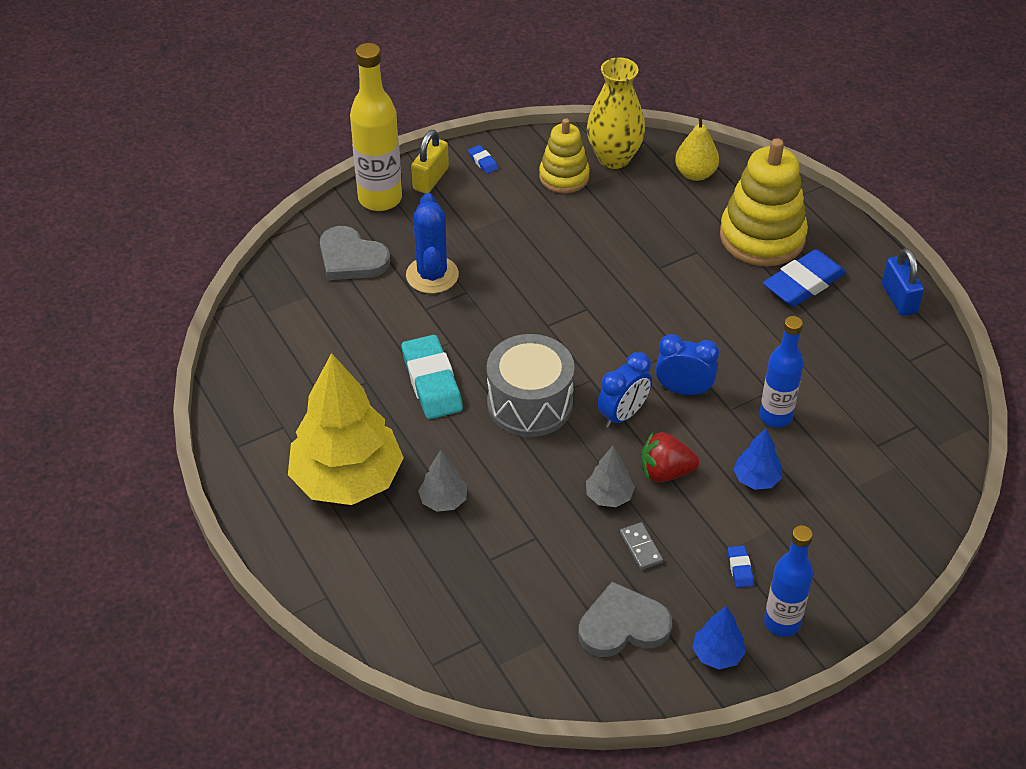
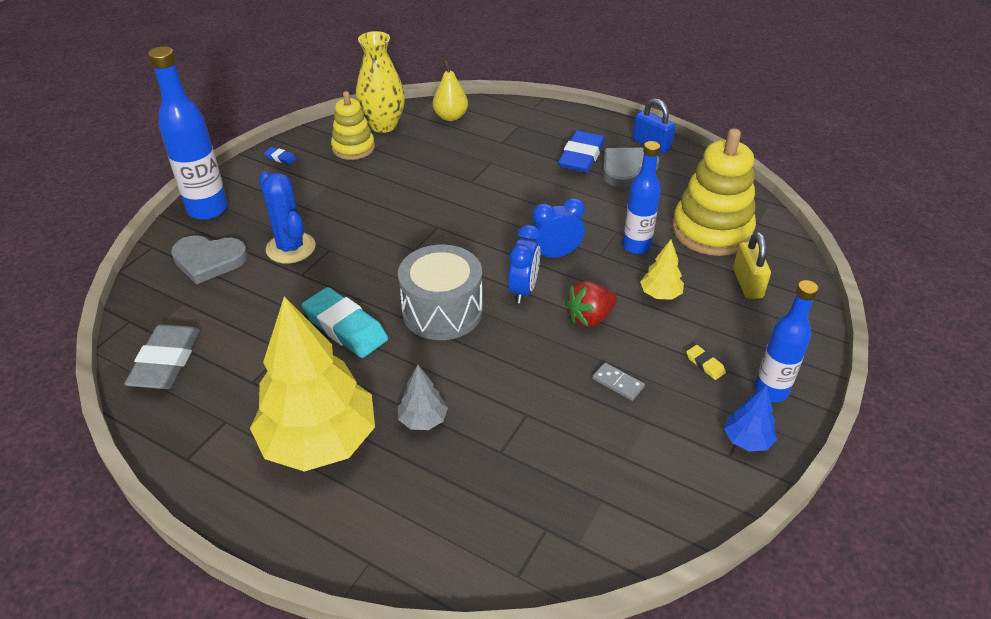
camera: 30 degrees left, 5 degrees down
yellow bottle [350,43,402,211] -> blue bottle [148,46,228,220]
yellow padlock [411,130,449,194] -> yellow padlock moved to [733,232,771,299]
grey heart [578,582,672,657] -> grey heart moved to [603,148,659,188]
grey tree [586,446,635,507] -> none
yellow stacking toy [720,138,808,266] -> yellow stacking toy moved to [672,128,756,256]
blue eraser [728,545,754,588] -> yellow eraser [686,345,726,380]
blue tree [733,428,782,490] -> yellow tree [640,240,684,300]
none -> grey eraser [124,324,200,389]

